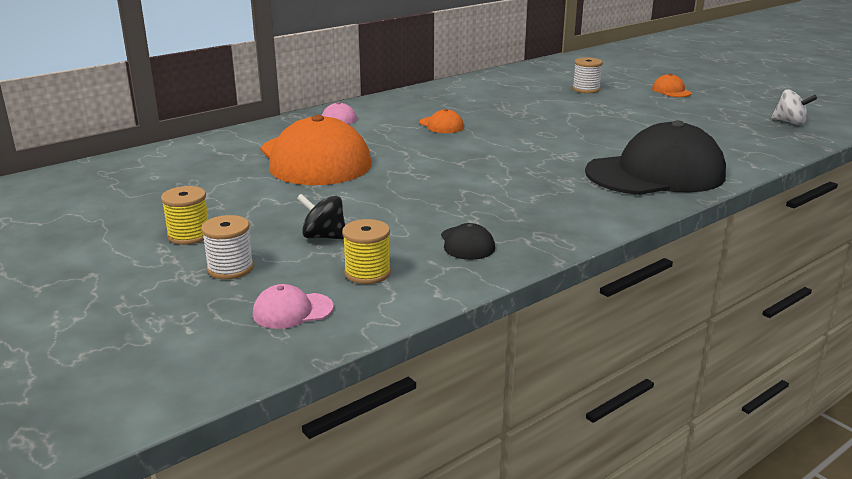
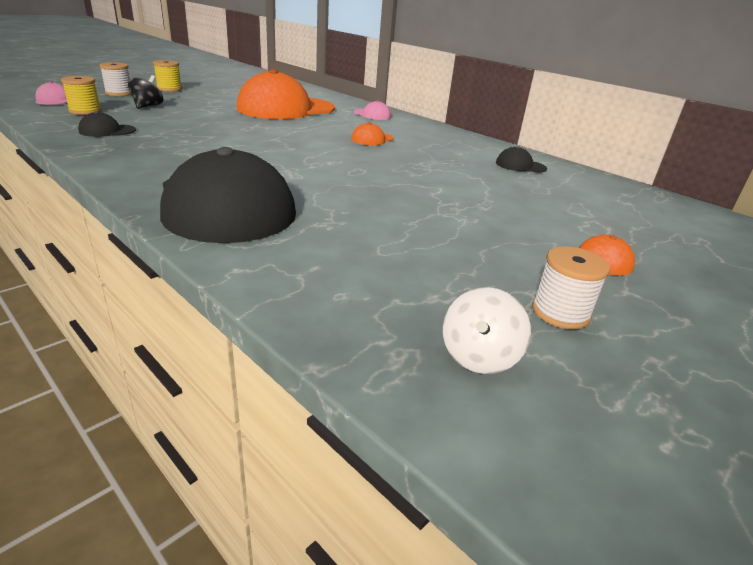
camera: 80 degrees right, 5 degrees up
white spool [572,57,603,93] -> white spool moved to [532,246,610,330]
none -> black cap [496,146,547,173]

